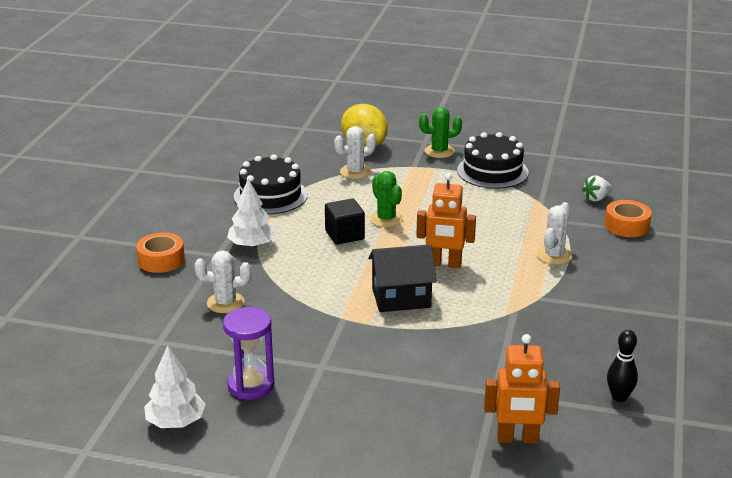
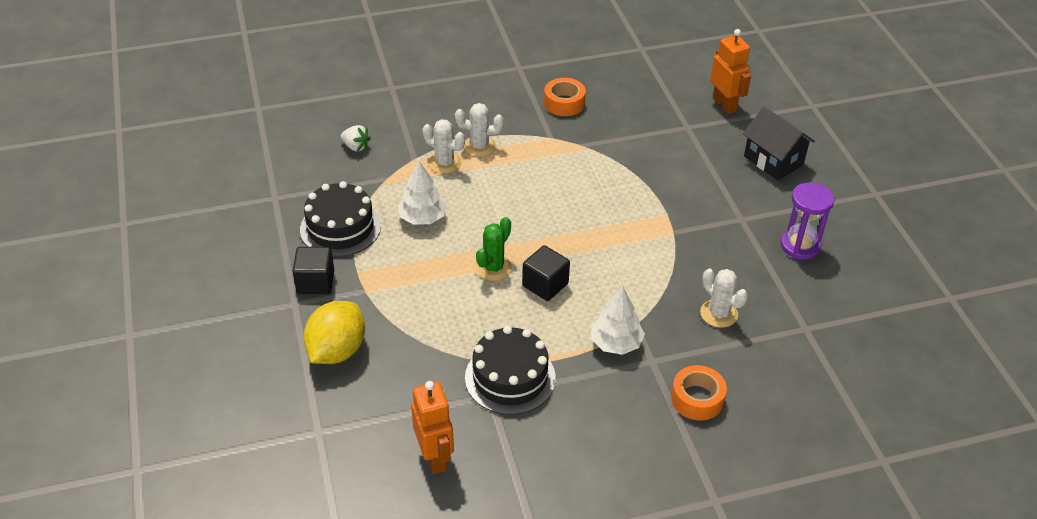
camera: 120 degrees left, 15 degrees up
white tree [144,345,206,428] -> white tree moved to [398,161,447,225]
white cactus [334,126,376,179] -> white cactus moved to [423,119,465,174]
black house [368,244,437,312] -> black house moved to [743,106,815,180]
orange robot [416,173,476,268] -> orange robot moved to [411,381,454,474]
green cactus [419,107,462,158] -> black cube [293,247,334,294]
orange tape [605,200,652,237] -> orange tape moved to [544,78,586,116]
black bowling pin [607,330,638,402] -> none

